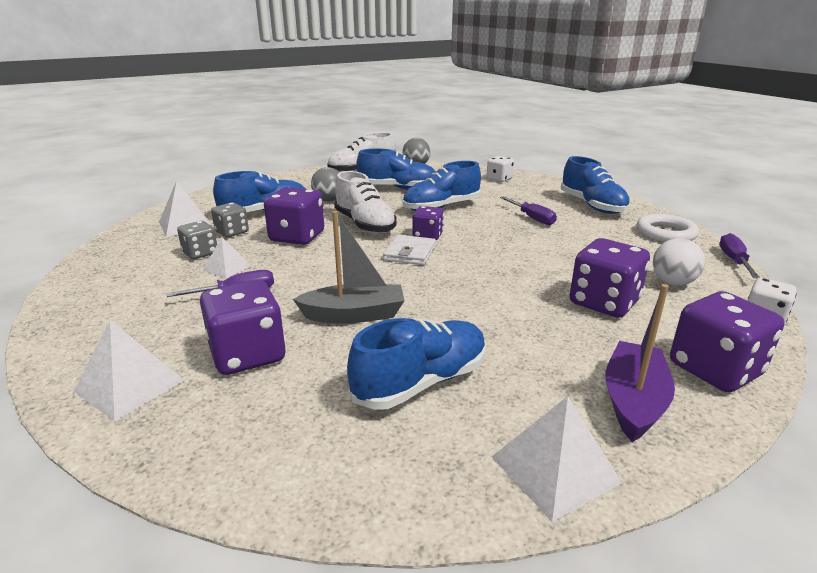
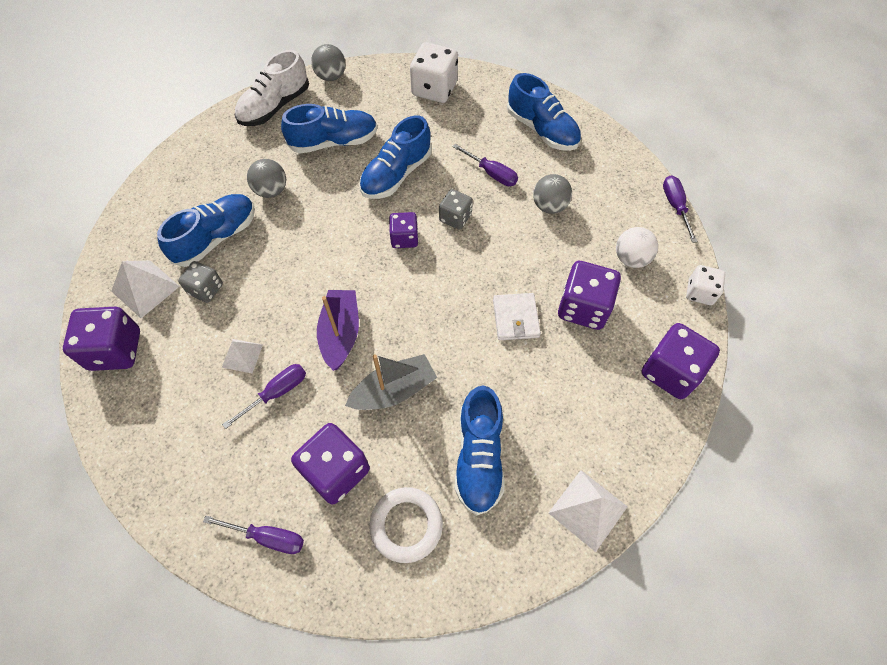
camera: 20 degrees left, 35 degrees up
white pyramid [73,320,184,422] -> purple screwdriver [203,516,304,554]
grey dice [177,221,217,259] -> grey dice moved to [439,189,473,230]
purple dice [264,187,324,245] -> purple dice moved to [63,307,140,371]
white shoe [334,171,397,234] -> none
blue shoe [347,318,486,410] -> blue shoe turned 150 degrees clockwise [455,386,505,515]
white wallet [383,235,436,265] -> white wallet moved to [493,293,541,340]
white dice [486,156,514,182] -> white dice [410,42,458,103], size x1.66
purple boat [605,284,675,442] -> purple boat moved to [317,290,359,371]
white ring [637,214,699,242] -> white ring moved to [369,487,443,563]
none -> grey ball [533,174,572,214]

